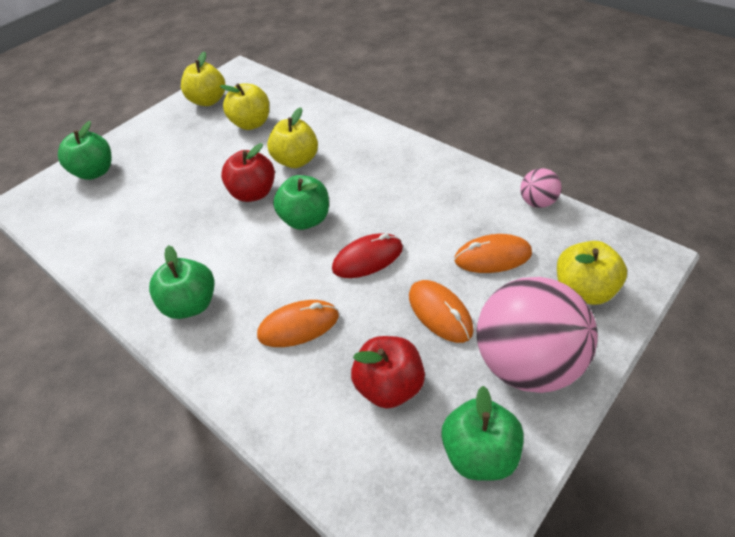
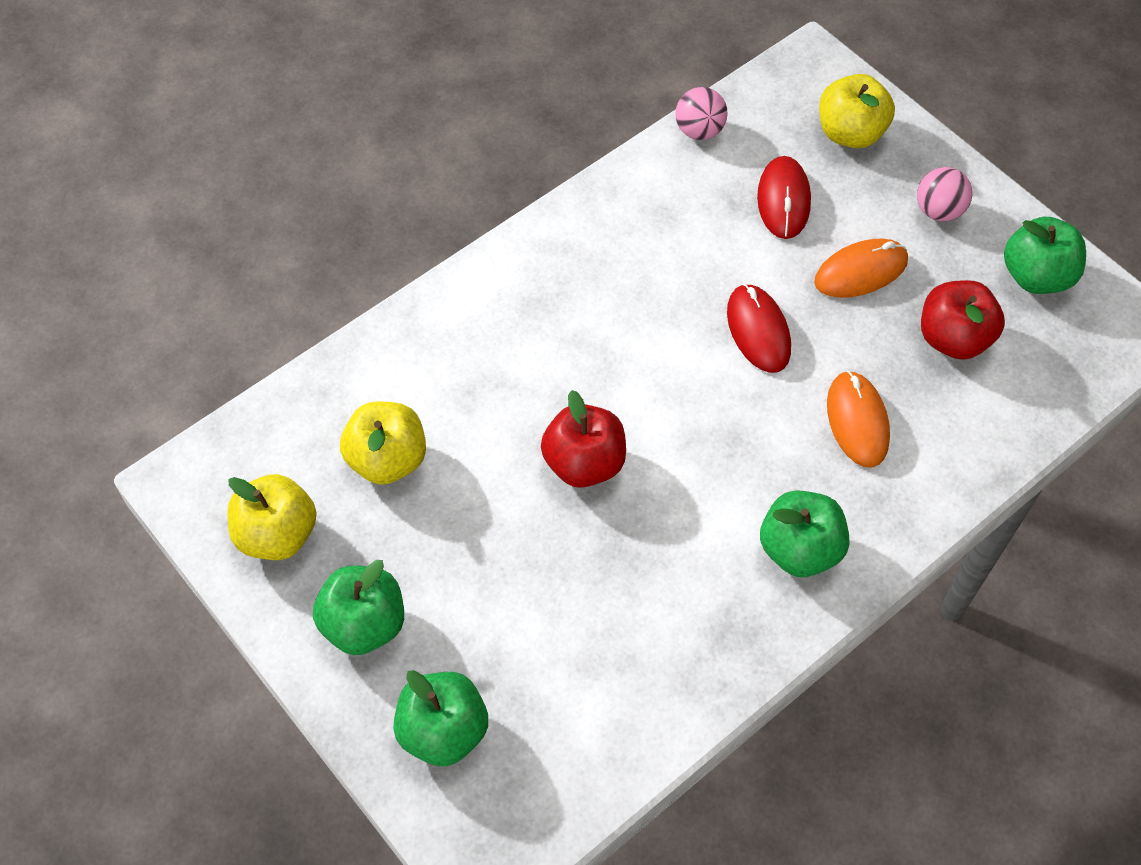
camera: 85 degrees left, 10 degrees up
yellow apple [267,107,318,168] -> none
green apple [273,175,329,230] -> green apple moved to [313,560,404,655]
orange mouse [454,234,532,273] -> red mouse [757,156,811,239]
pink ball [477,277,598,393] -> pink ball [917,167,972,222], size x0.46

